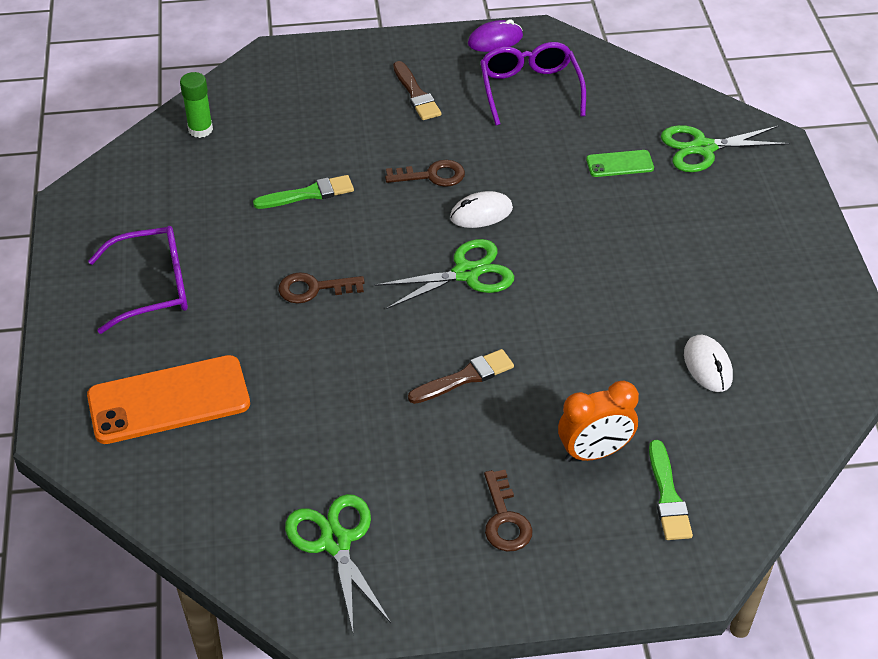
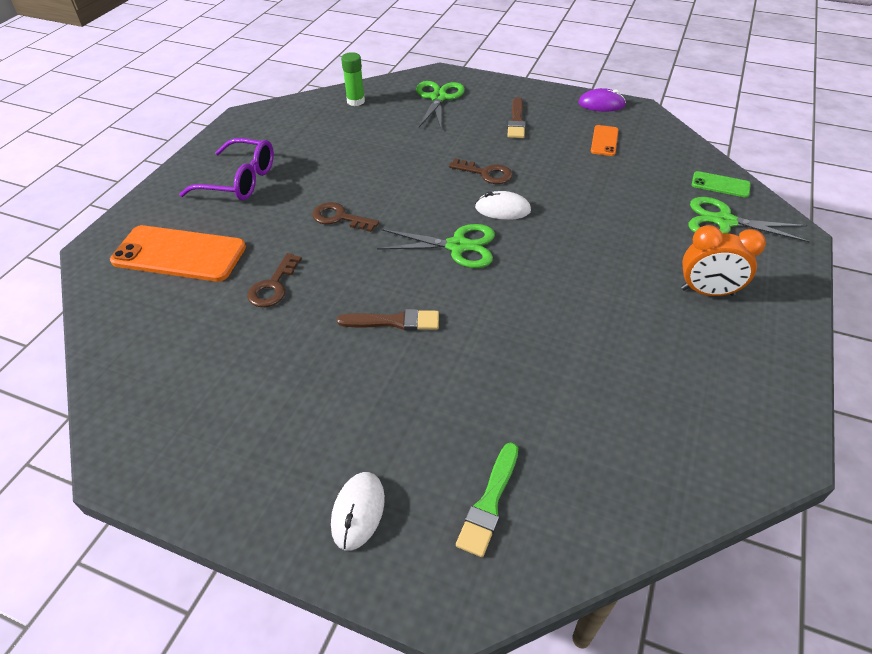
camera: 30 degrees right, 0 degrees up
green brush [253,175,354,209] -> none
green scissors [285,494,391,631] -> green scissors moved to [416,81,465,128]
purple glasses [480,42,586,126] -> orange phone [591,125,618,156]
brown key [484,470,533,552] -> brown key moved to [247,253,302,307]
orange clock [558,381,639,462] -> orange clock moved to [681,225,766,296]
green phone [586,150,654,177] -> green phone moved to [692,171,751,198]
white mouse [684,335,733,392] -> white mouse moved to [331,472,385,550]

